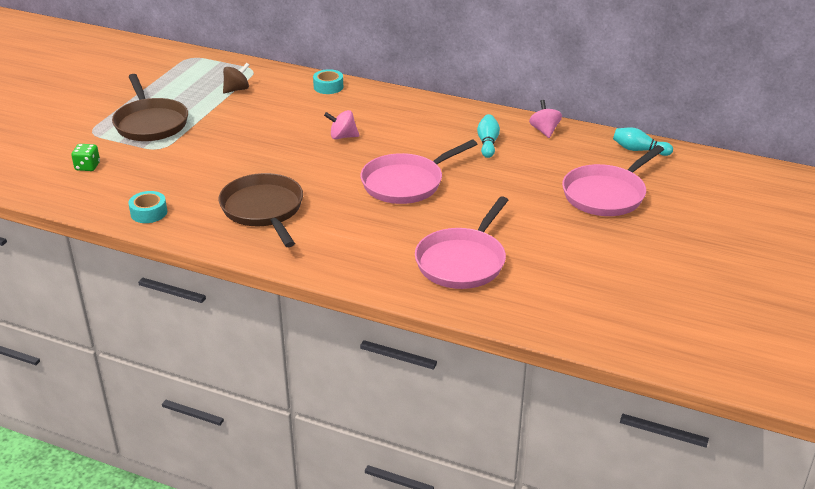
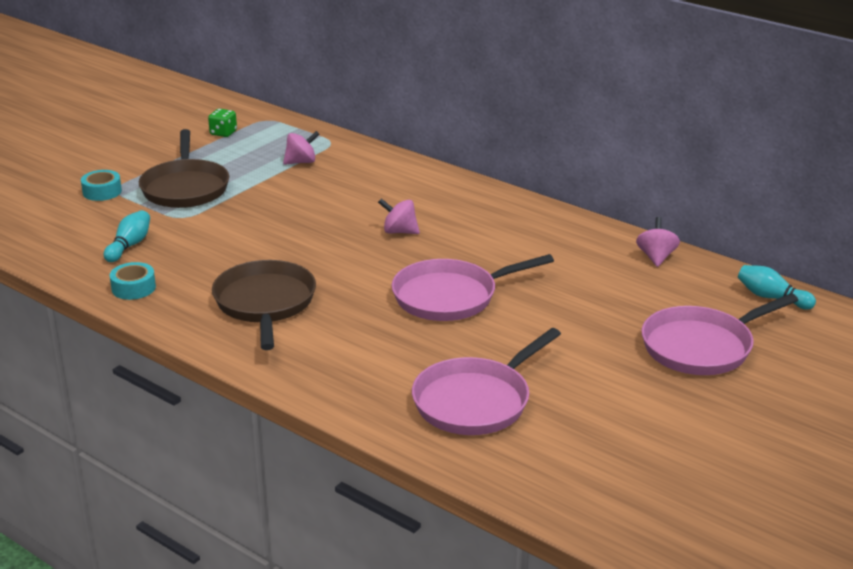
camera: 15 degrees right, 5 degrees down
green dice [71,144,100,171] -> green dice moved to [208,109,237,137]
brown spinning top [223,63,249,93] -> pink spinning top [283,131,320,165]
turquoise tape [313,69,343,94] -> turquoise tape moved to [81,170,122,201]
turquoise bowling pin [477,114,500,158] -> turquoise bowling pin moved to [104,210,150,262]

